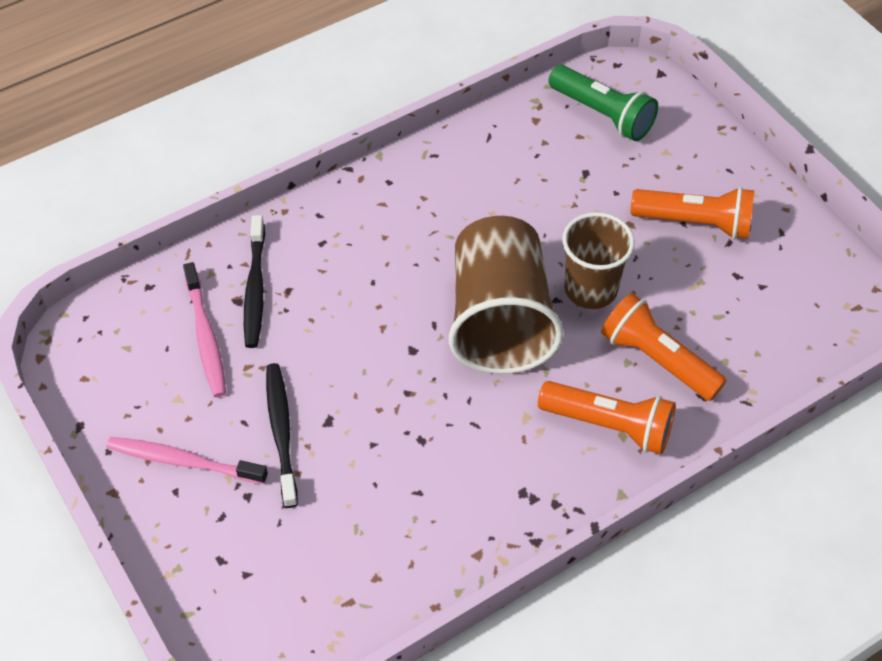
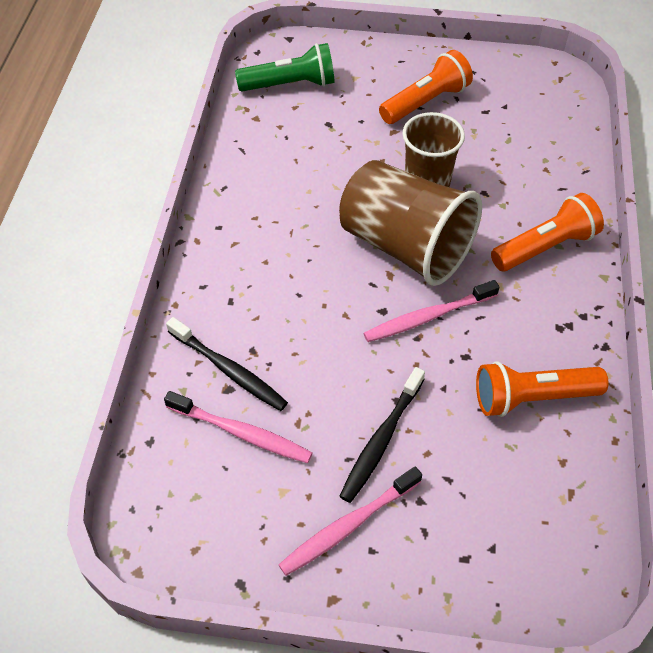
camera: 50 degrees left, 0 degrees up
black toothbrush [266,363,298,508] -> black toothbrush turned 90 degrees counterclockwise [339,367,425,503]
orange flashlight [601,293,727,401] -> orange flashlight moved to [476,361,609,417]
none -> pink toothbrush [364,280,500,342]

